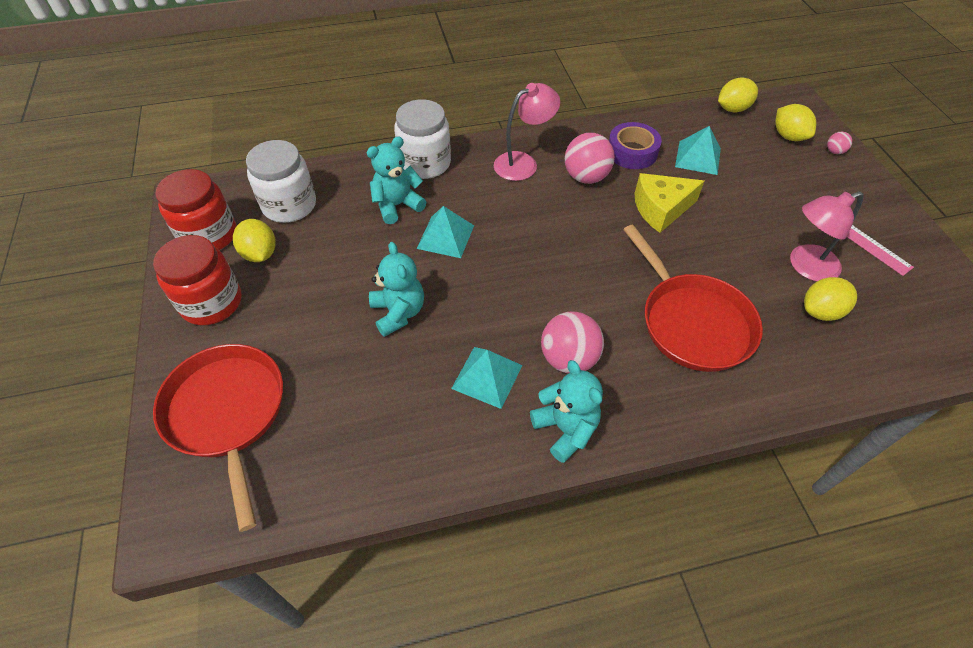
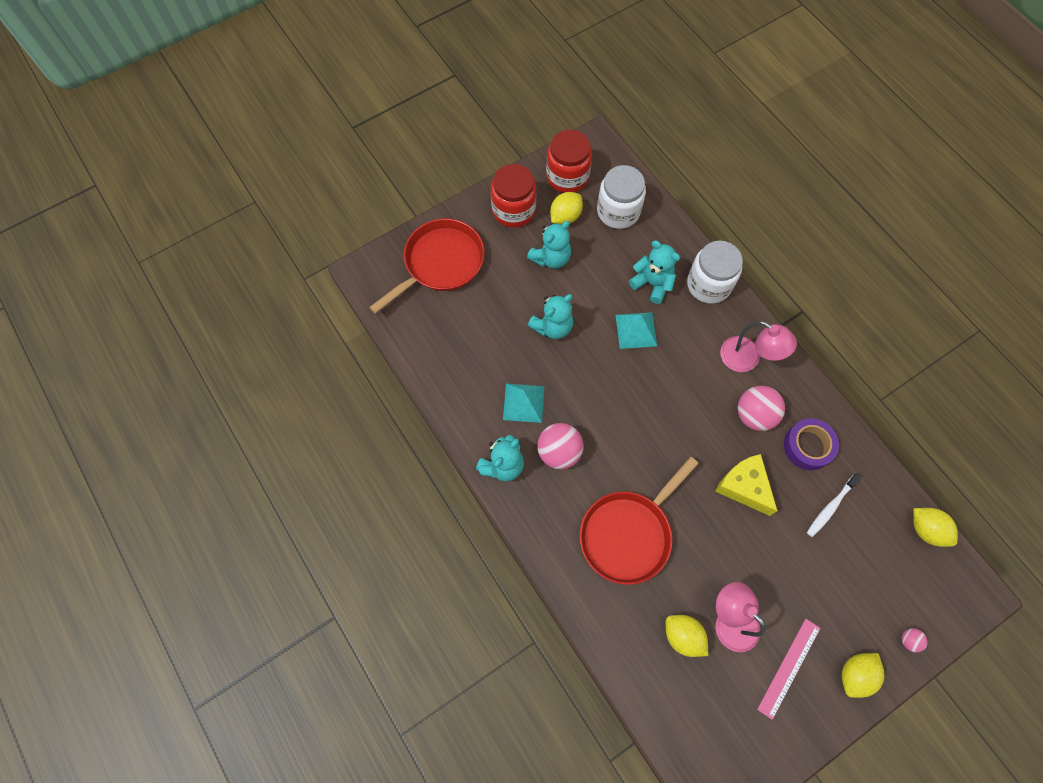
camera: 70 degrees right, 15 degrees up
turquoise pyramid [675,126,721,175] -> white toothbrush [807,473,862,537]
yellow lemon [775,104,816,141] -> yellow lemon moved to [842,653,885,698]
none -> turquoise teddy bear [527,221,571,269]

